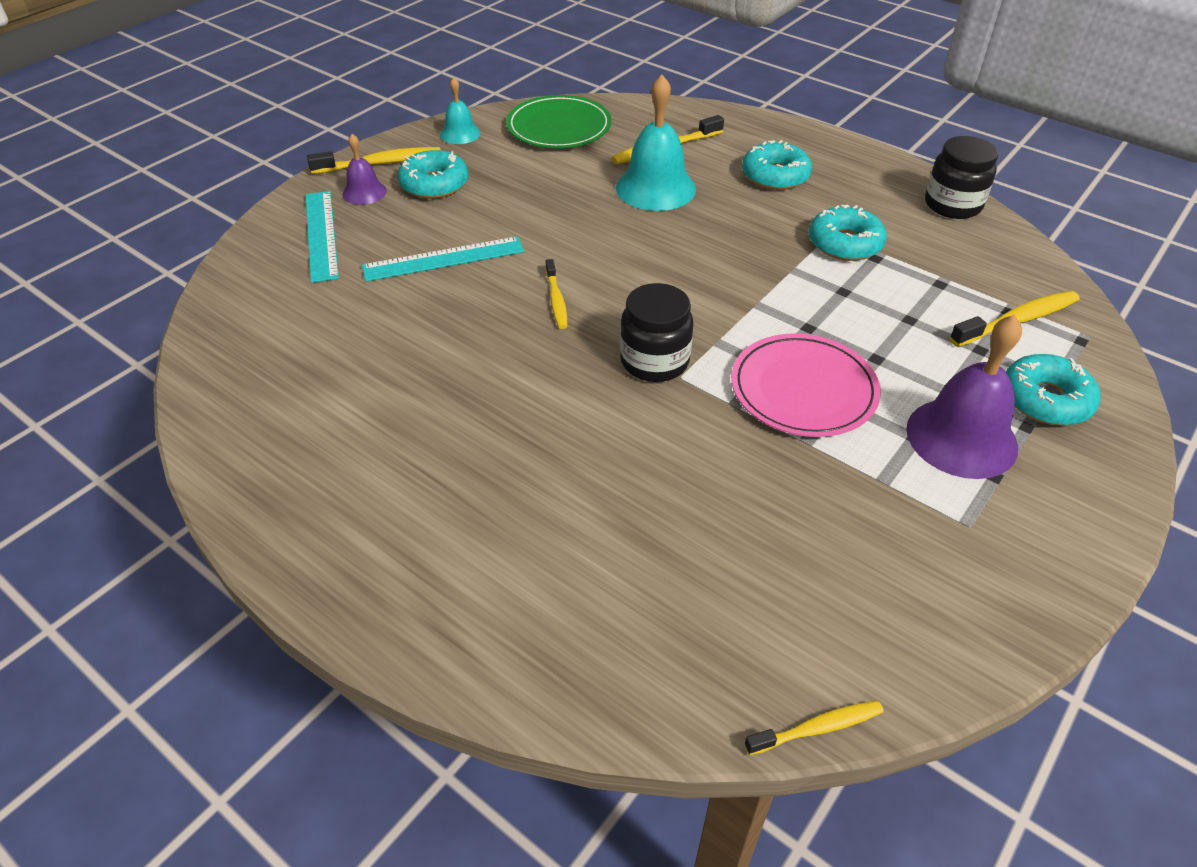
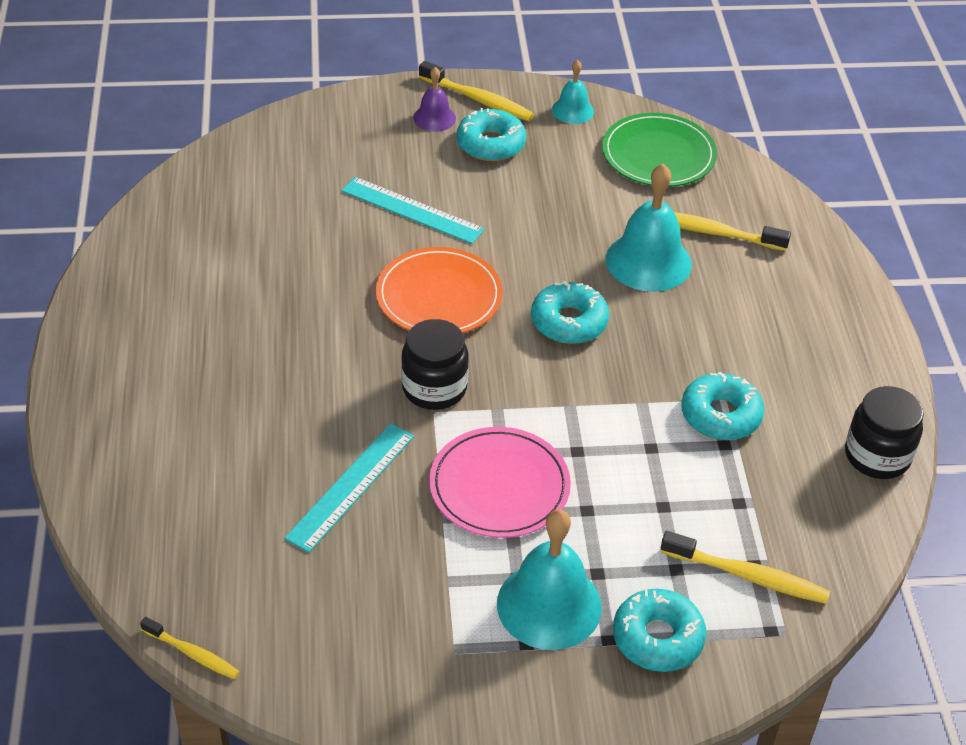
camera: 45 degrees right, 0 degrees up
turquoise ruler [306,191,339,283] -> turquoise ruler moved to [284,423,414,553]
yellow toothbrush [546,259,568,329] -> orange plate [376,247,503,333]
turquoise donut [742,140,812,190] -> turquoise donut moved to [531,281,609,344]
purple bell [906,315,1022,479] -> turquoise bell [497,509,602,650]

